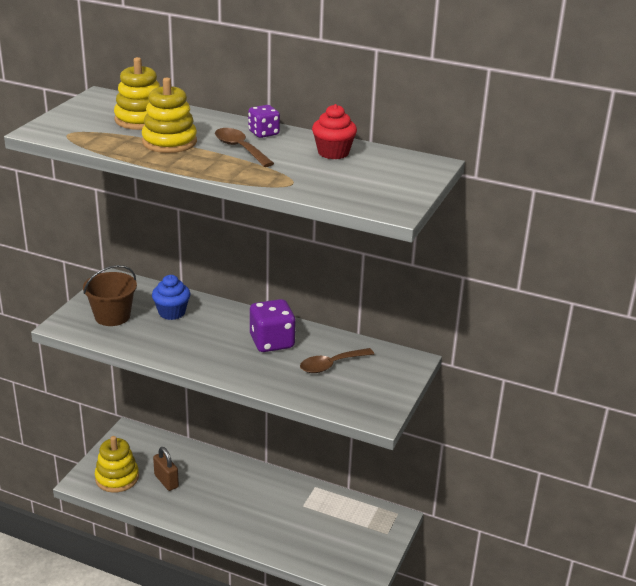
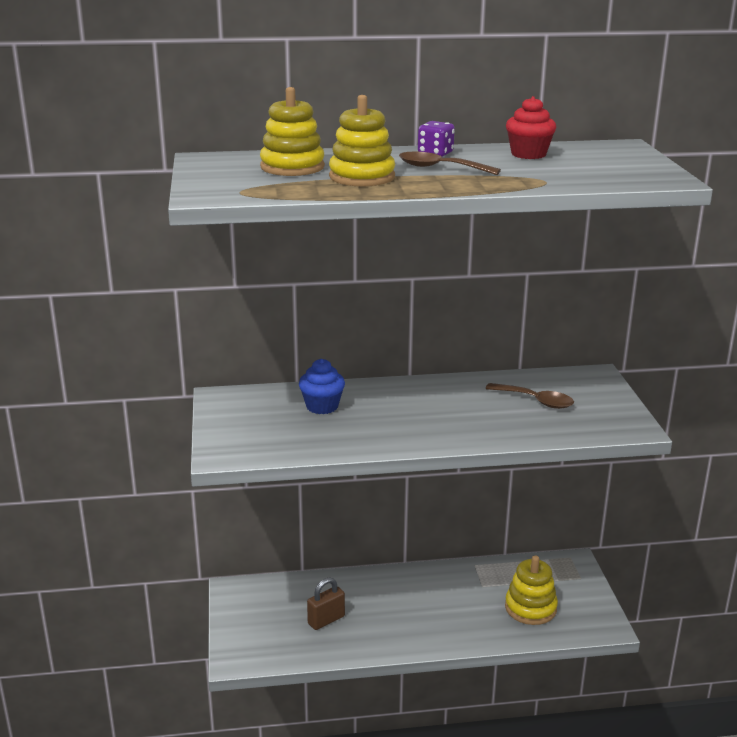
camera: 30 degrees left, 5 degrees down
brown bucket [83,265,137,326] -> none
yellow stacking toy [95,436,139,493] -> yellow stacking toy moved to [505,556,558,625]
brown padlock [153,447,179,491] -> brown padlock turned 60 degrees counterclockwise [307,577,345,630]
purple dice [250,299,296,352] -> none
brown spoon [300,348,374,373] -> brown spoon turned 90 degrees counterclockwise [485,383,574,409]

